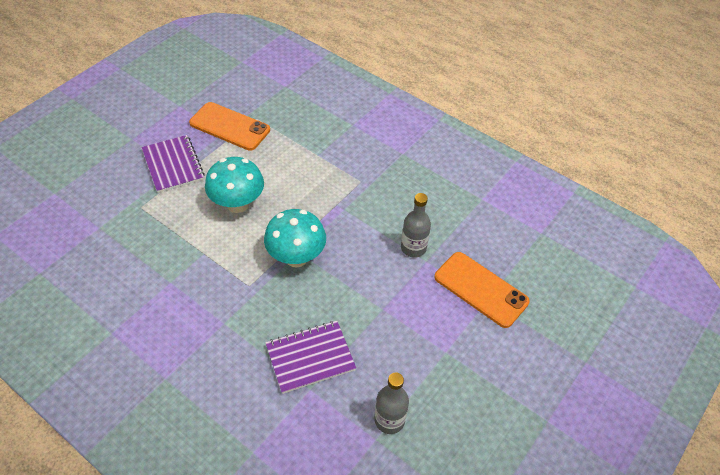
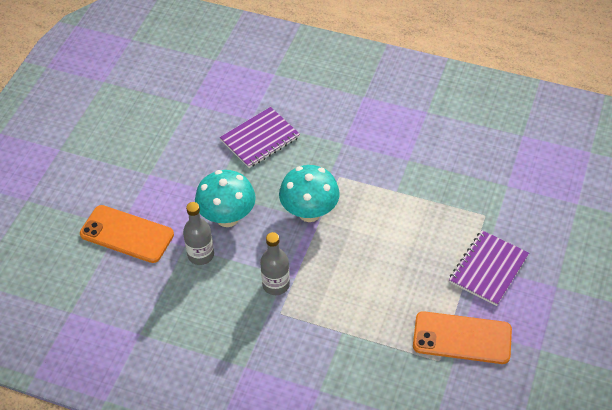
camera: 165 degrees right, 0 degrees up
purple notebook [141,135,205,193] -> purple notebook turned 75 degrees clockwise [449,230,529,306]
turquoise mushroom [205,157,264,213] -> turquoise mushroom moved to [195,170,256,227]
grey bottle [374,372,409,434] -> grey bottle moved to [260,232,290,295]

